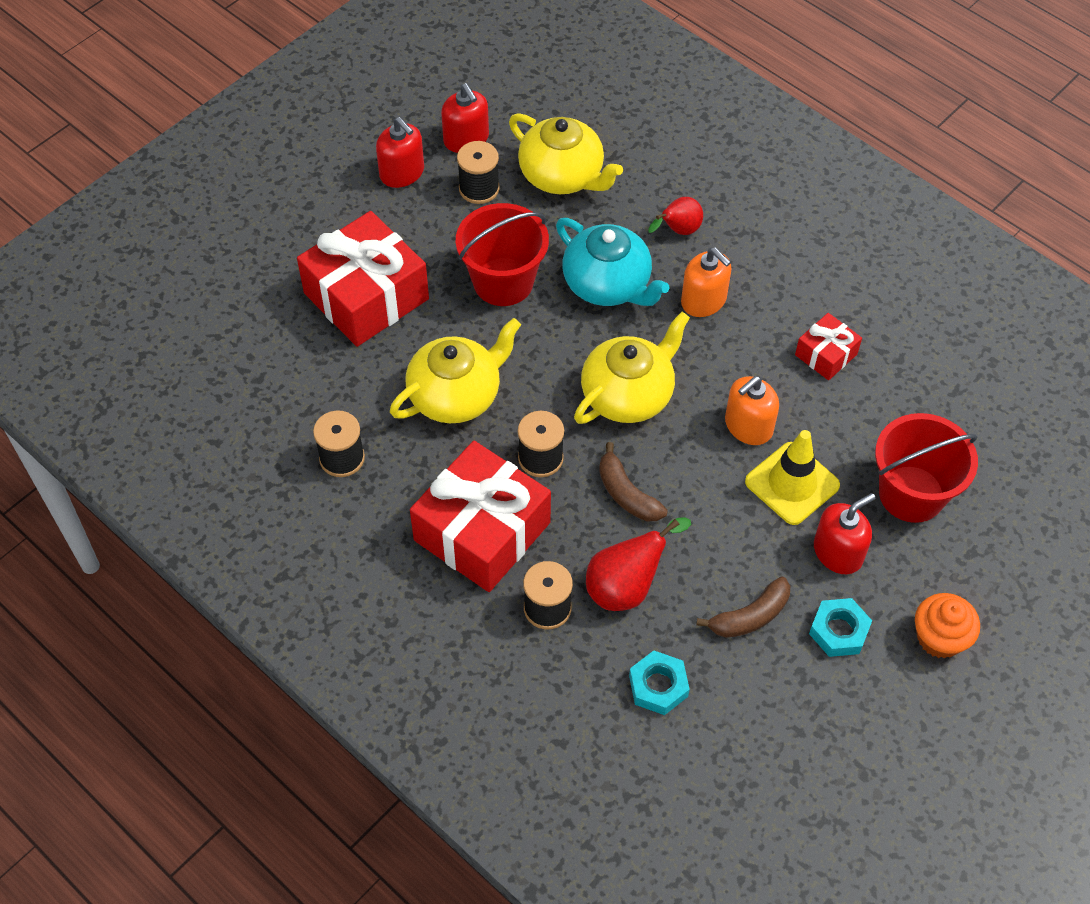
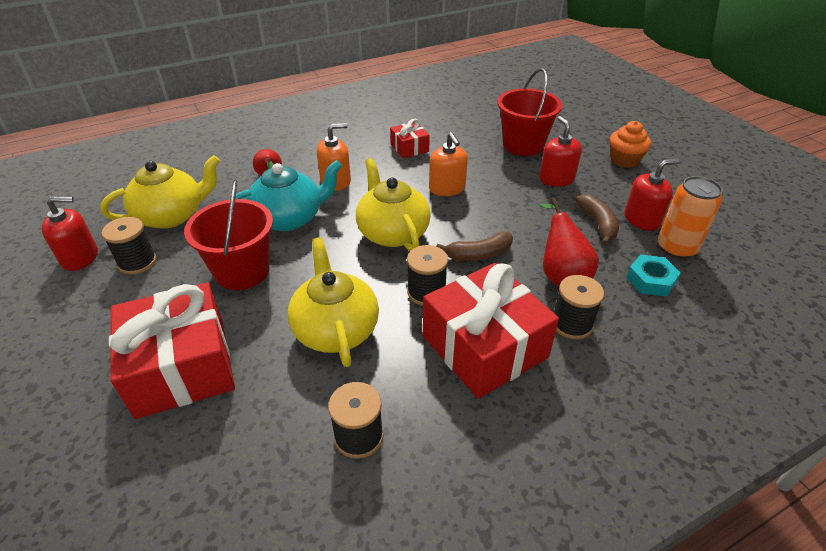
camera: 70 degrees left, 15 degrees down
red soap dispenser [376,117,424,188] -> red soap dispenser moved to [624,159,679,231]
yellow traffic cone [745,430,840,525] -> none
turquoise nut [809,598,872,657] -> none
none -> orange can [658,176,723,259]

